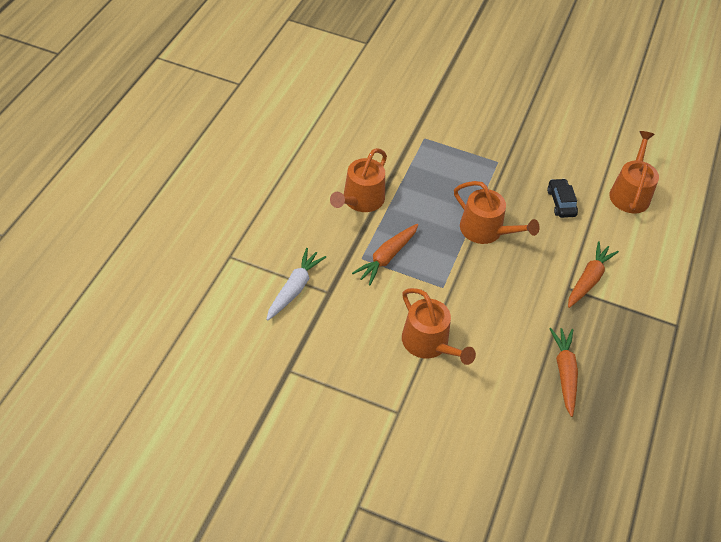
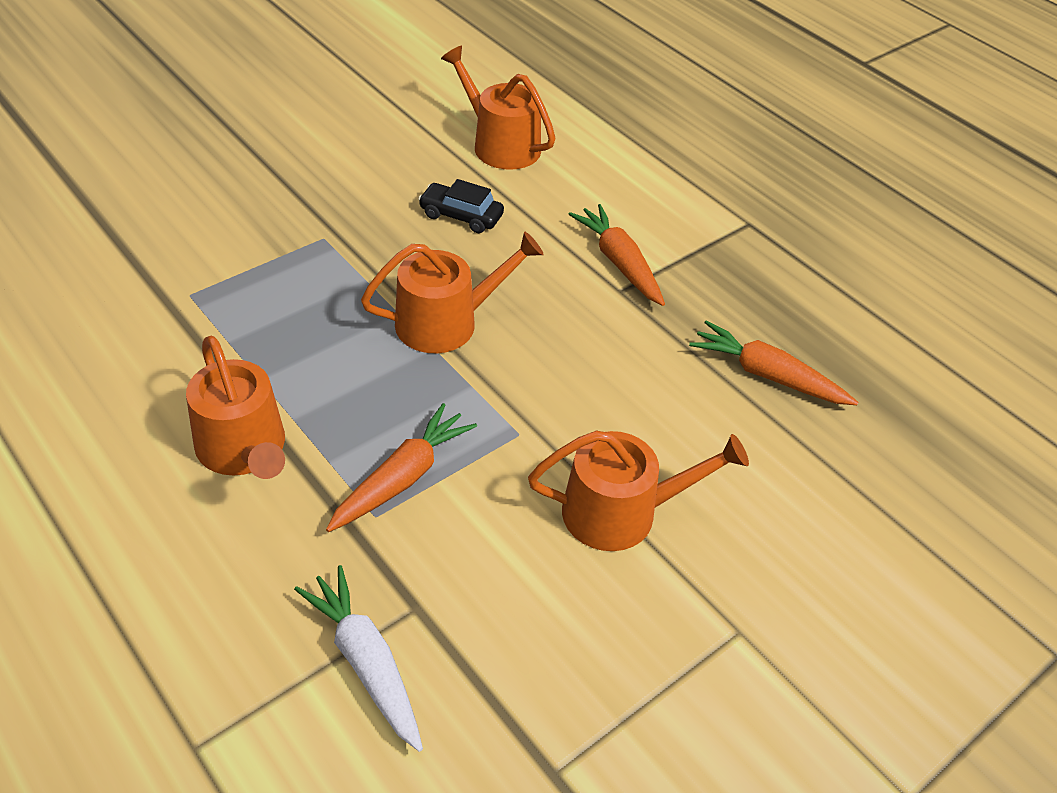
camera: 60 degrees left, 5 degrees down
orange carrot [352,224,418,286] -> orange carrot turned 120 degrees counterclockwise [326,403,477,532]

